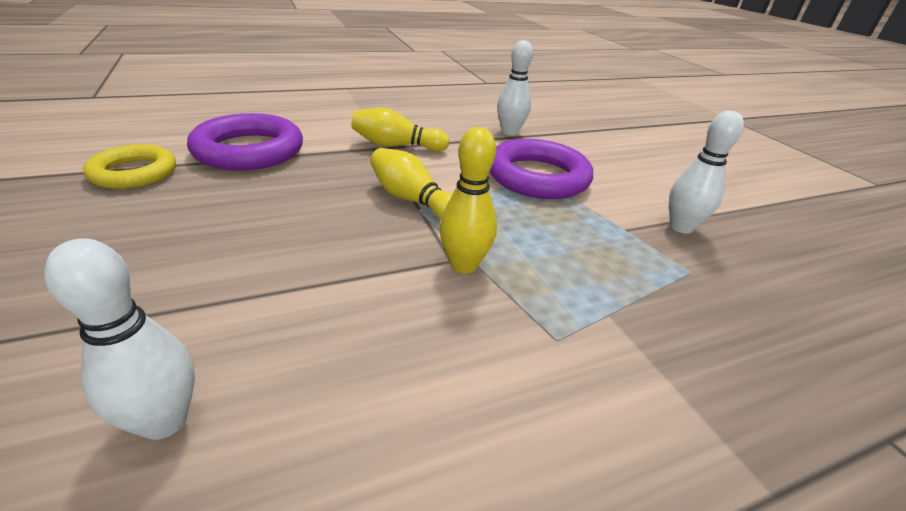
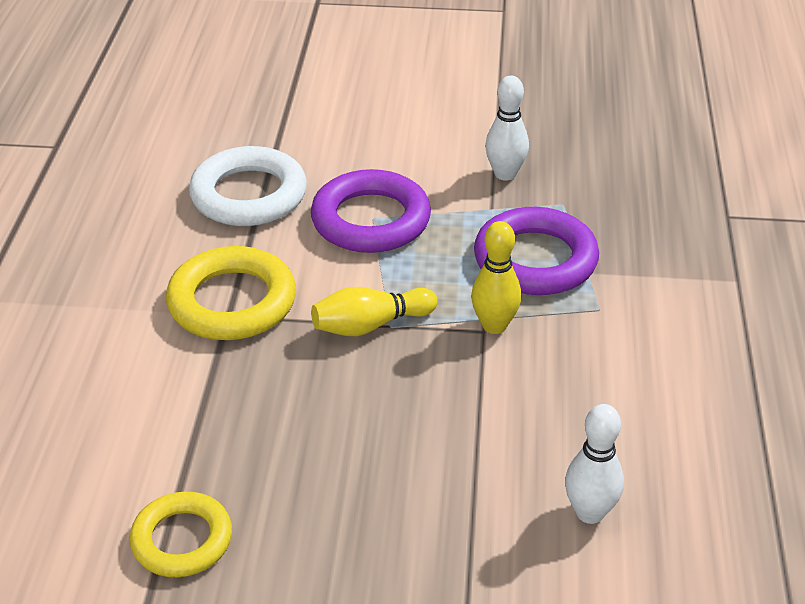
camera: 60 degrees left, 5 degrees up
purple ring [187,113,303,171] -> purple ring moved to [474,207,599,295]
yellow bowling pin [351,107,449,152] -> yellow ring [166,246,296,340]
white bowling pin [497,40,533,136] -> white ring [189,146,307,226]

